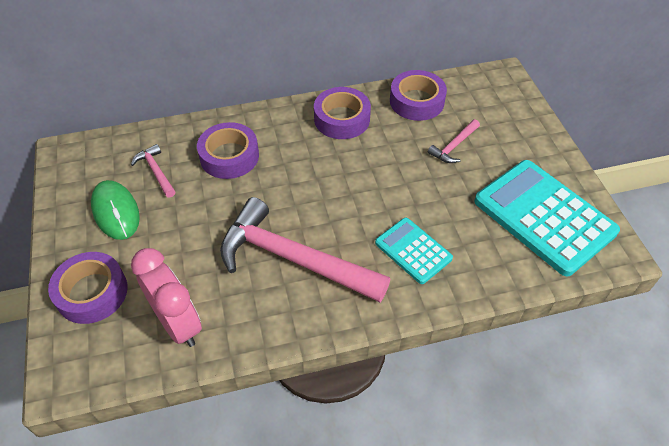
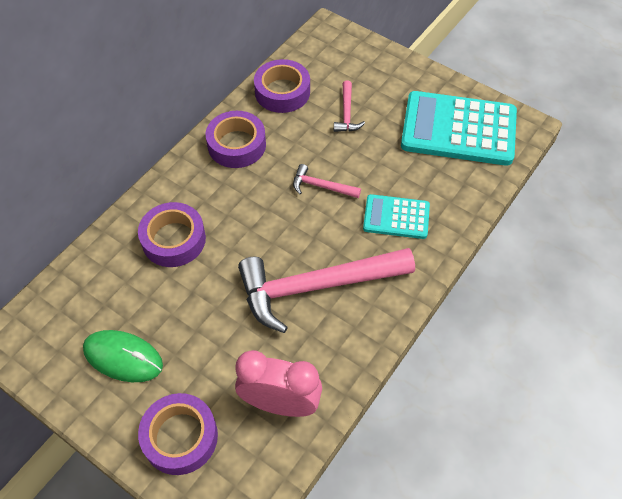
camera: 40 degrees left, 5 degrees up
pink hammer [131,144,175,198] -> pink hammer moved to [293,164,361,198]

